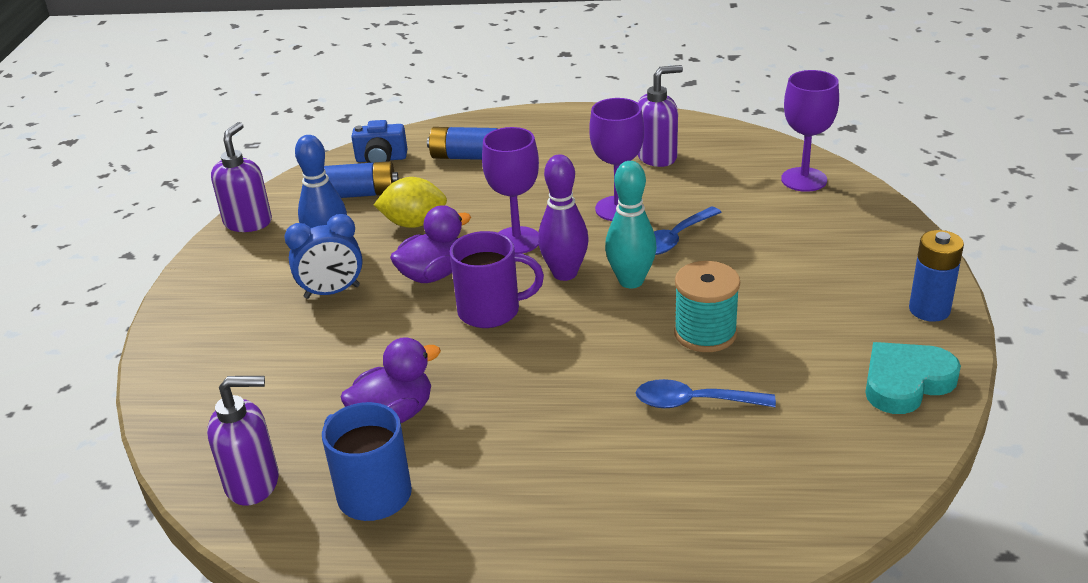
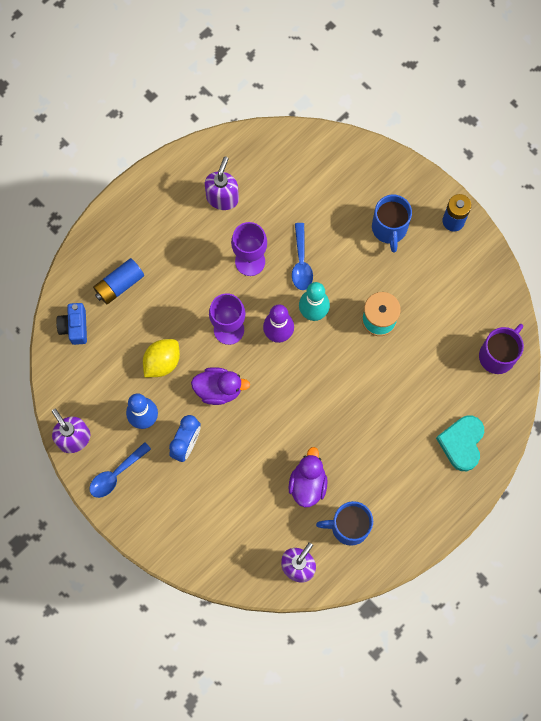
camera: 50 degrees left, 40 degrees up
blue battery [324,161,399,198] -> none
blue camera [351,120,407,163] -> blue camera turned 135 degrees clockwise [56,303,87,345]
purple duck [390,205,471,283] -> purple duck turned 90 degrees clockwise [191,367,250,405]
purple mug [450,231,544,328] -> purple mug moved to [479,324,524,374]
blue spoon [636,379,776,408] -> blue spoon moved to [89,442,151,498]
purple goblet [781,70,839,192] -> none
turquoise heart [865,342,961,414] -> turquoise heart moved to [436,416,484,471]
none -> blue mug [372,195,412,253]

